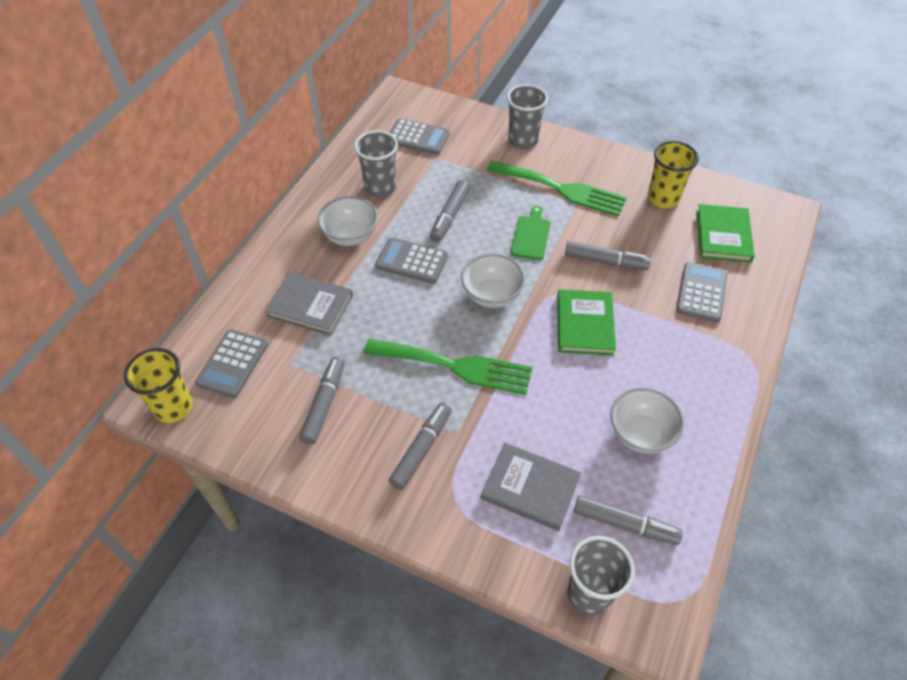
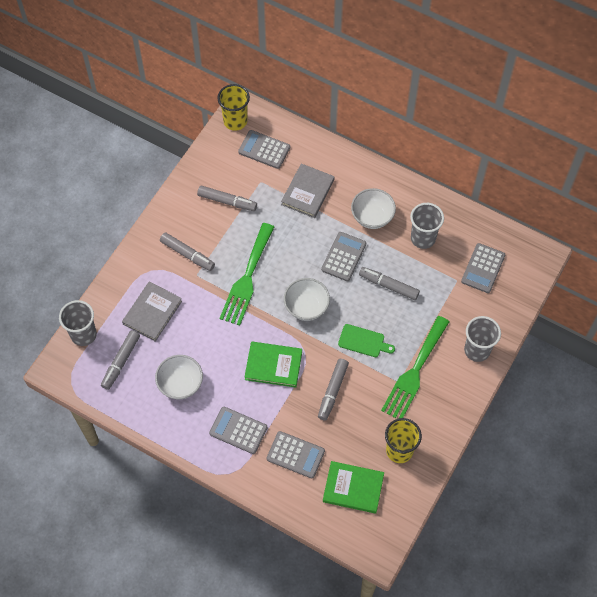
camera: 95 degrees right, 10 degrees up
none -> grey calculator [209,407,268,454]

